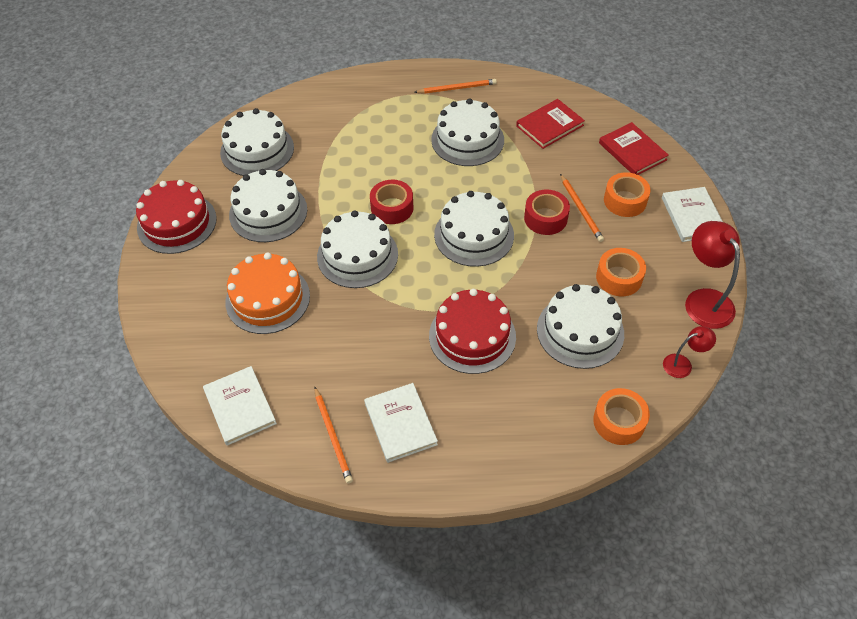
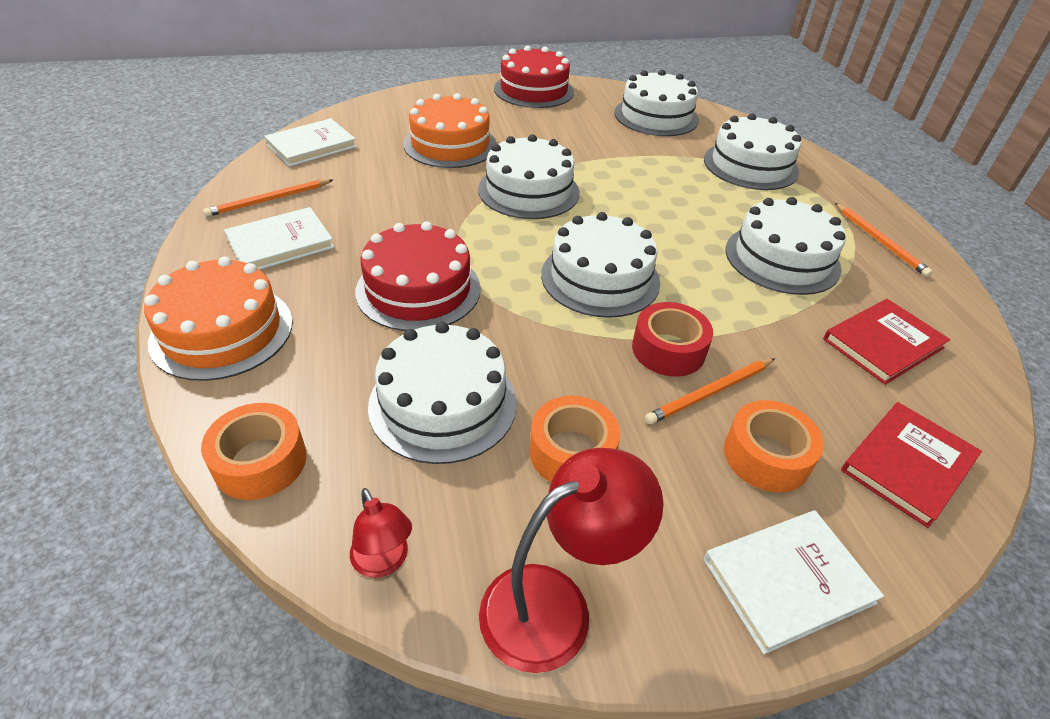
camera: 75 degrees right, 10 degrees down
white cake [229,169,307,242] -> white cake moved to [704,113,801,190]
red tape [370,180,414,224] -> none
red book [516,99,585,149] -> red book turned 75 degrees counterclockwise [823,299,950,385]
none -> orange cake [144,256,293,381]

